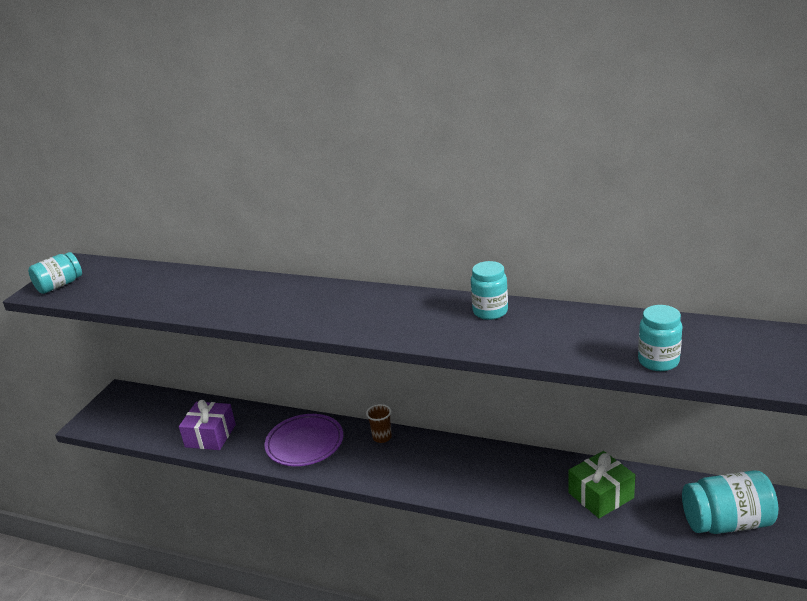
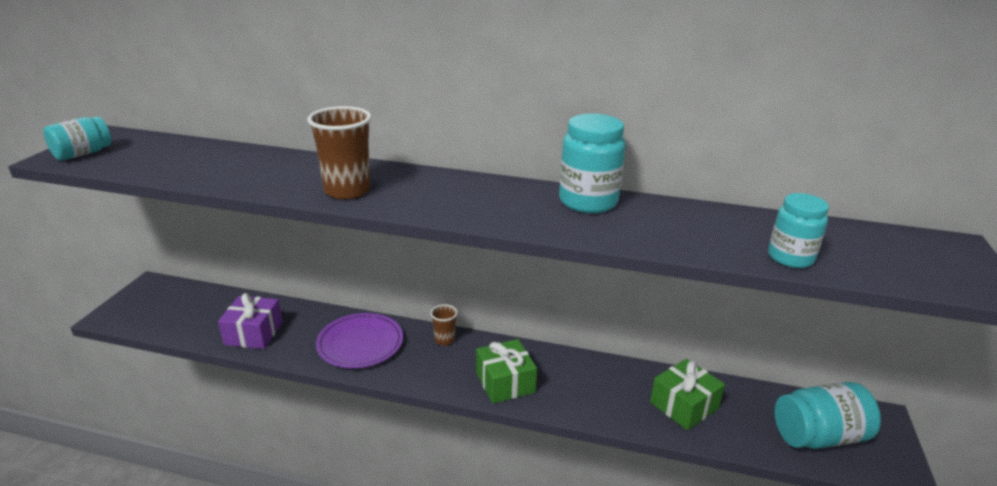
camera: 10 degrees left, 0 degrees up
turquoise jar [471,261,508,320] -> turquoise jar [559,114,626,213], size x1.52
none -> brown cup [307,106,372,199]
none -> green gift [476,339,537,404]

